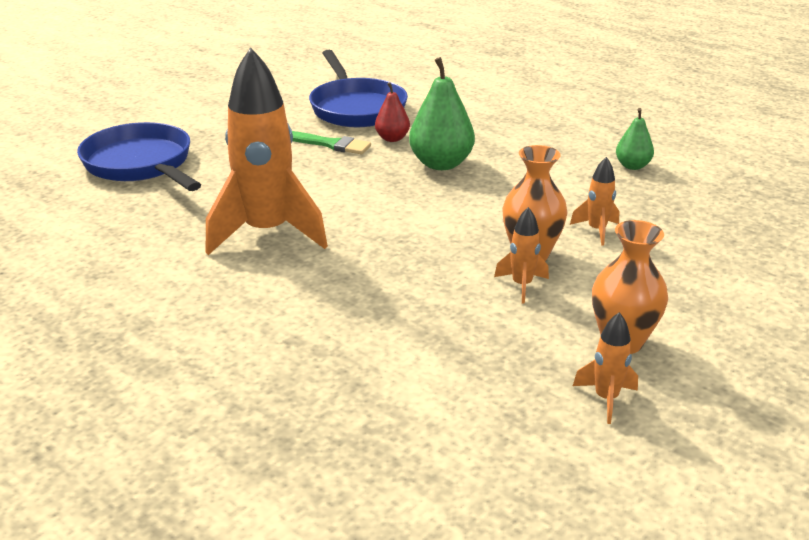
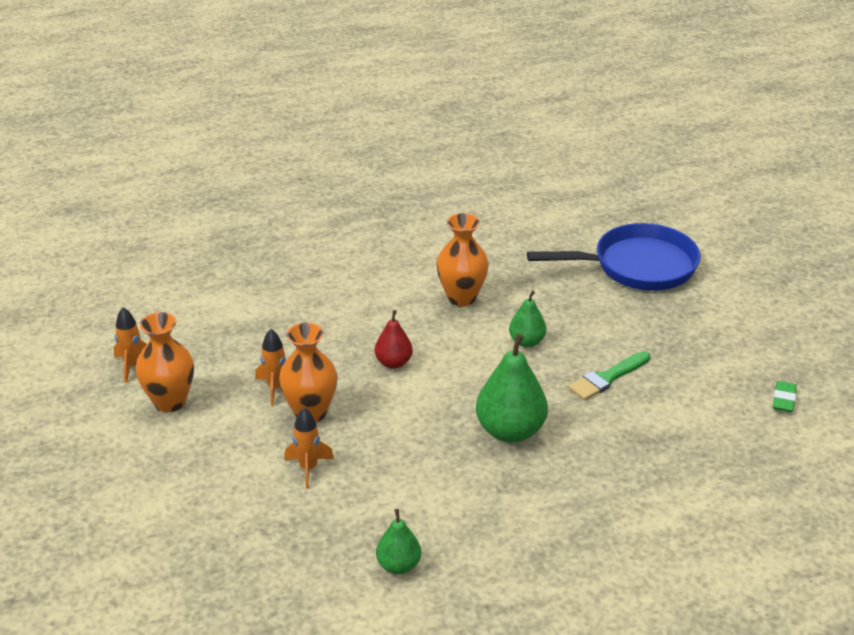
camera: 120 degrees right, 5 degrees up
orange rocket [206,47,328,255] -> orange vase [436,213,489,306]
blue pan [309,50,408,127] -> none
red pear [375,82,410,142] -> red pear moved to [375,310,413,369]
none -> green pear [509,291,546,347]
none -> green eraser [773,381,797,412]

